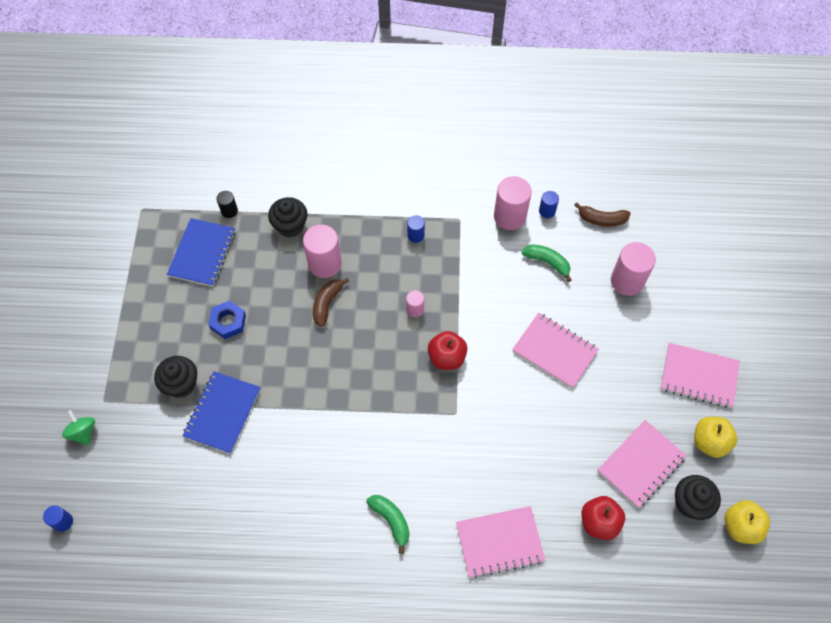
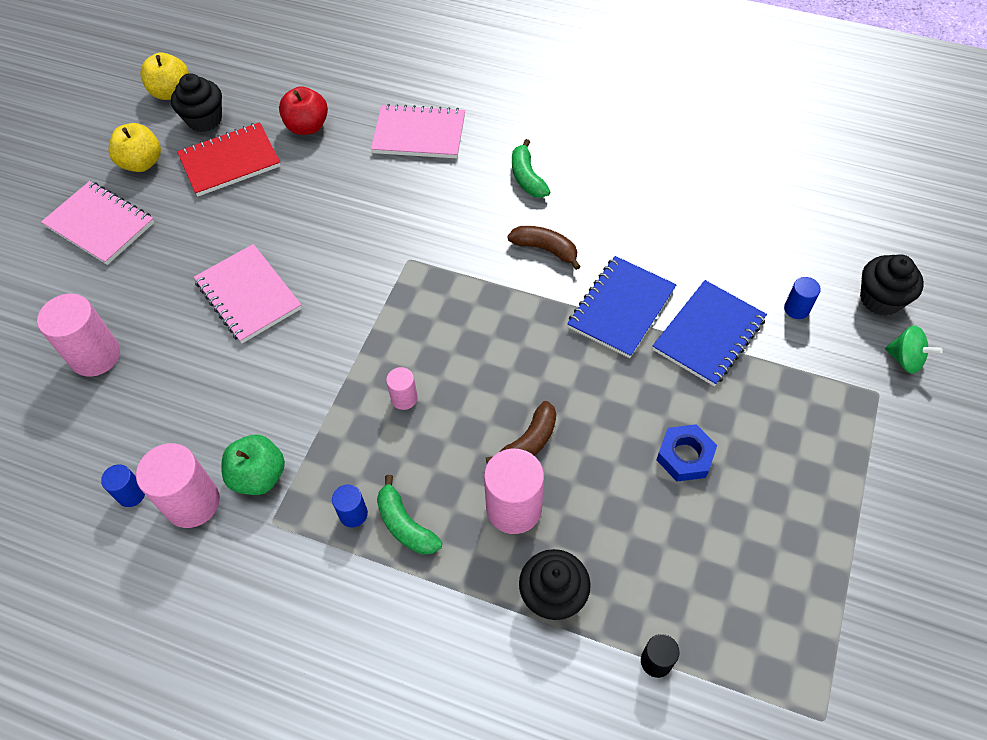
camera: 160 degrees left, 5 degrees down
blue cylinder [43,505,73,532] -> blue cylinder moved to [784,277,821,319]
green spinning top [62,410,95,446] -> green spinning top turned 45 degrees counterclockwise [885,325,943,374]
black cupcake [154,356,197,398] -> black cupcake moved to [860,254,924,316]
blue notebook [167,218,235,287] -> blue notebook moved to [567,256,677,358]
red apple [428,331,468,370] -> none
green banana [521,244,571,282] -> green banana moved to [377,475,442,555]
brown banana [574,202,631,226] -> brown banana moved to [507,226,581,270]
pink notebook [597,420,687,508] -> red notebook [177,122,281,196]
none -> green apple [222,435,285,495]

